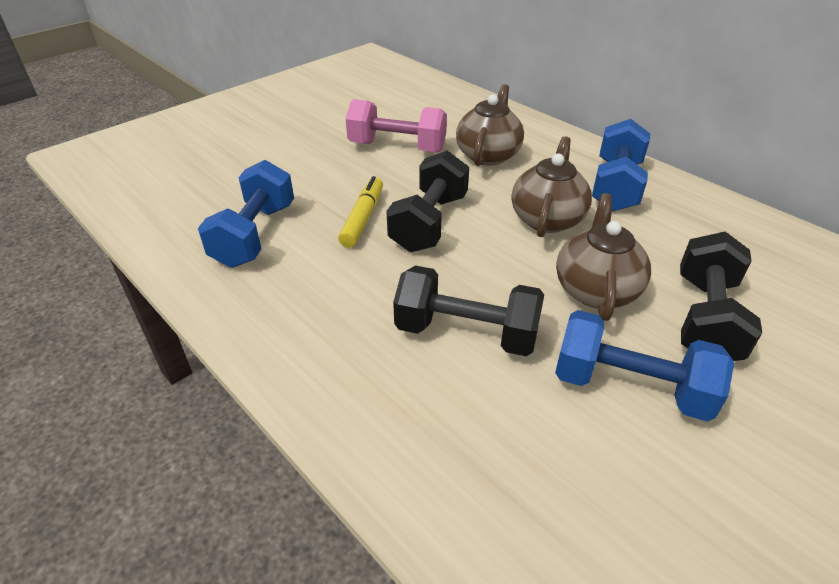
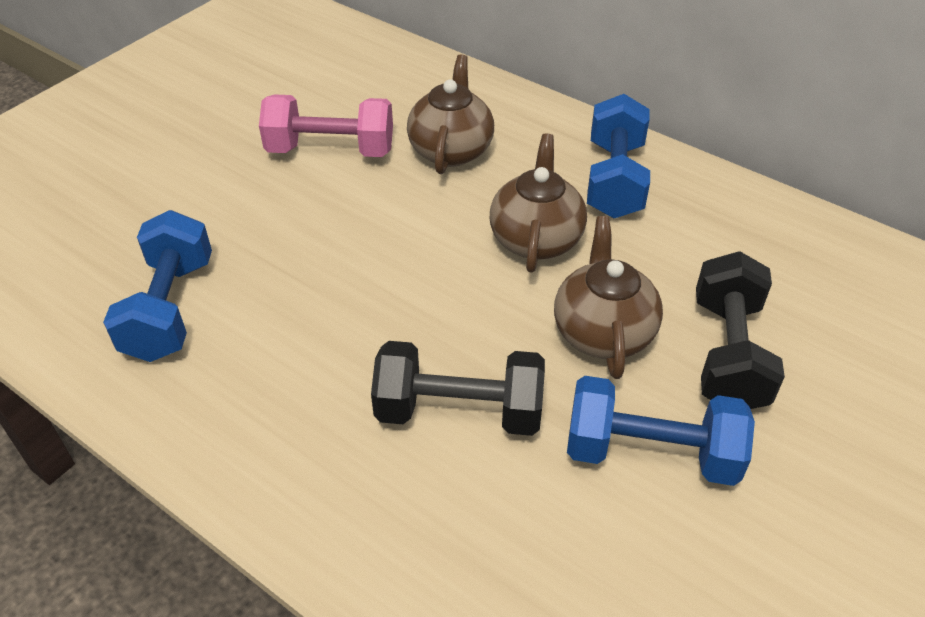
camera: 10 degrees left, 5 degrees up
yellow marker [338,176,383,248] -> none
black dumbbell [386,151,469,252] -> none

